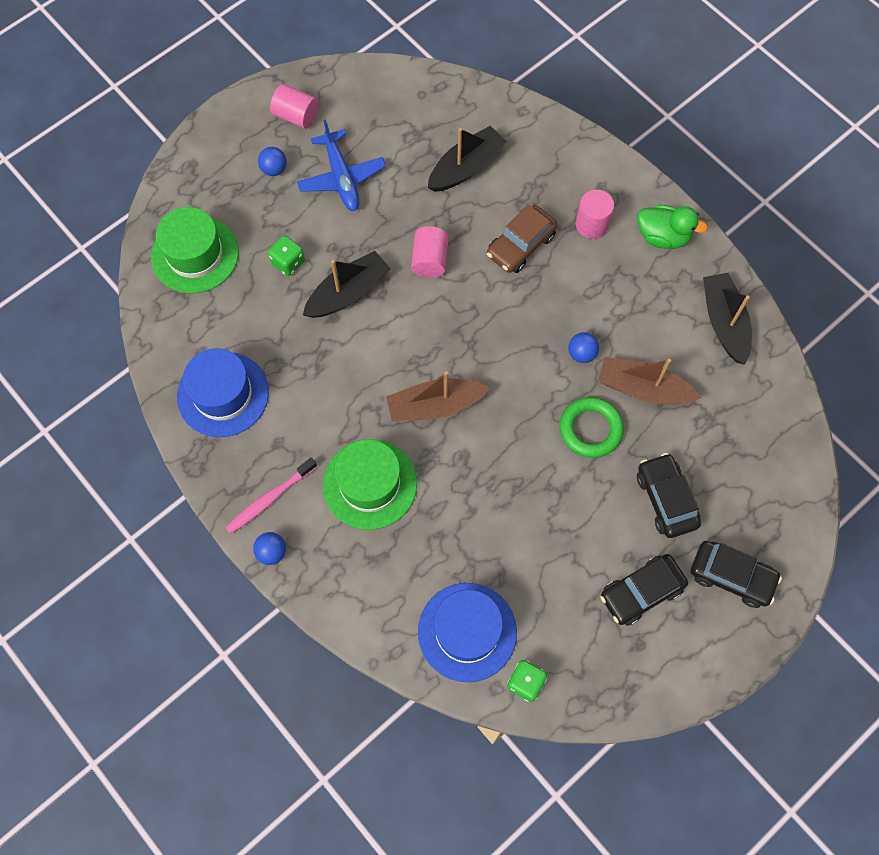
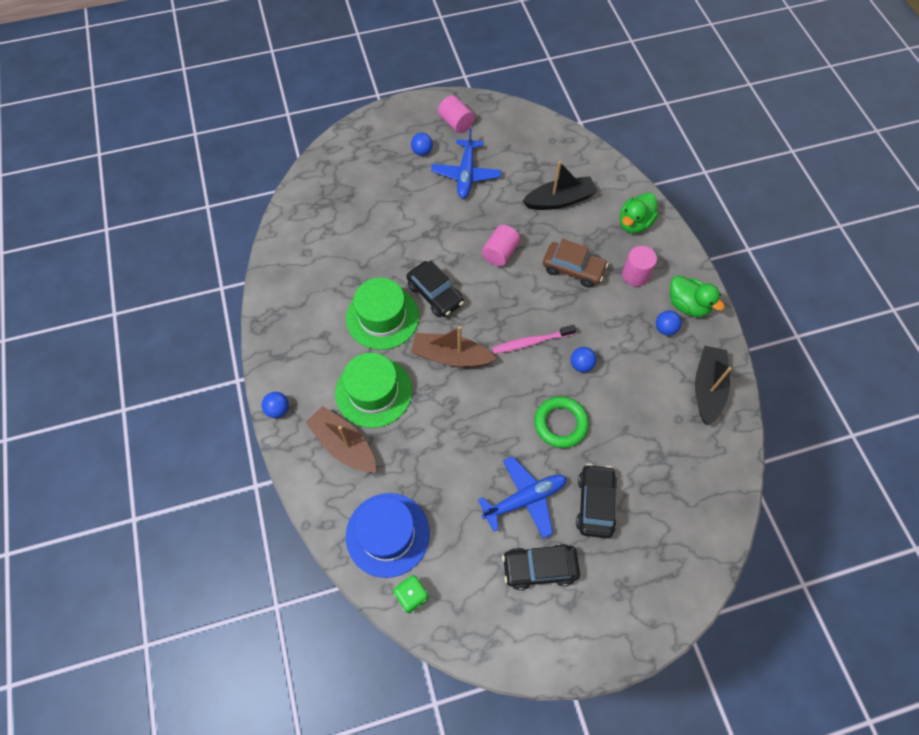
camera: 25 degrees right, 5 degrees down
green hat [151,207,239,294] -> green hat moved to [346,278,419,350]
blue hat [177,348,269,437] -> none
pink toothbrush [225,457,317,534] -> pink toothbrush moved to [492,325,576,354]
green dice [268,236,305,276] -> none
black boat [303,251,391,318] -> none
brown car [487,205,557,273] -> brown car turned 135 degrees counterclockwise [543,239,608,287]
brown boat [598,357,701,404] -> brown boat moved to [306,406,376,473]
black car [691,541,782,608] -> black car moved to [406,261,464,317]
none -> blue plane [478,456,567,538]
none -> green duck [620,193,658,233]
none -> blue ball [656,310,682,336]

